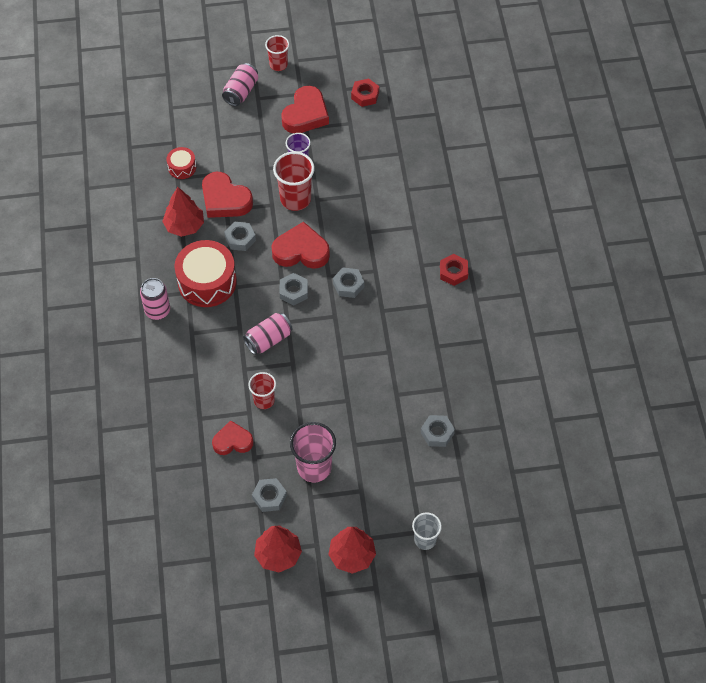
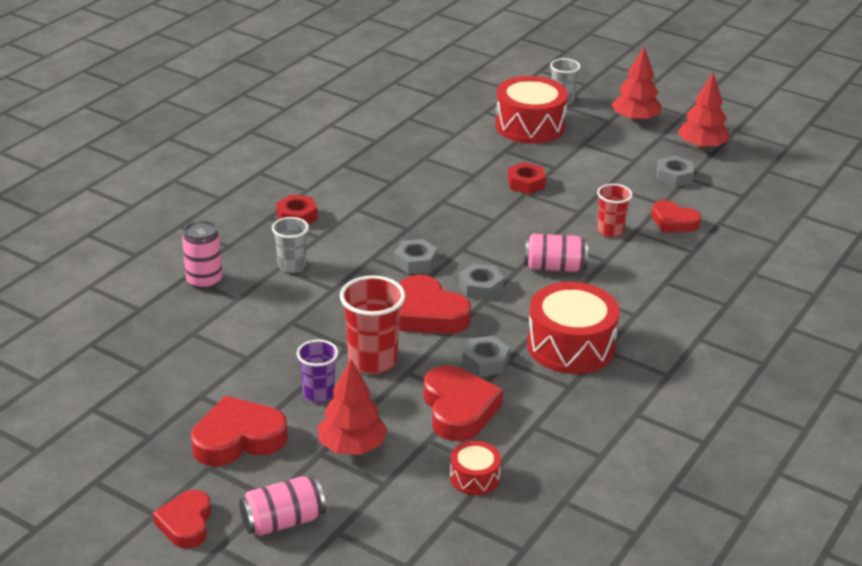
camera: 140 degrees left, 25 degrees down
pink can [140,278,170,320] -> pink can moved to [182,220,223,290]
red tree [162,187,204,237] -> red tree moved to [318,359,388,455]
red cup [265,35,289,71] -> red heart [153,490,211,549]
pink cup [290,422,336,483] -> none
red nut [351,78,379,107] -> red nut moved to [507,162,546,194]
grey nut [421,415,455,447] -> none
none -> grey cup [272,217,309,273]
none -> red drum [495,76,568,144]

